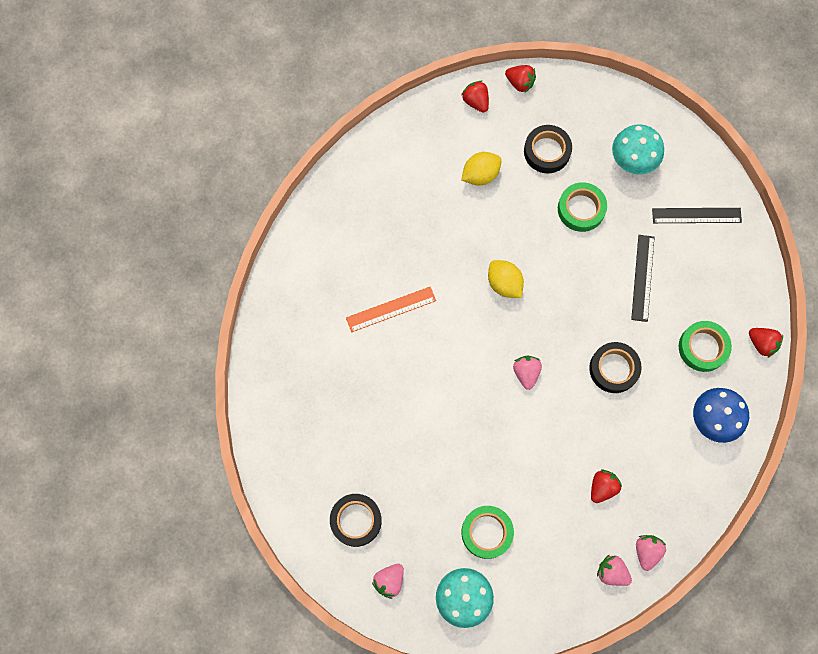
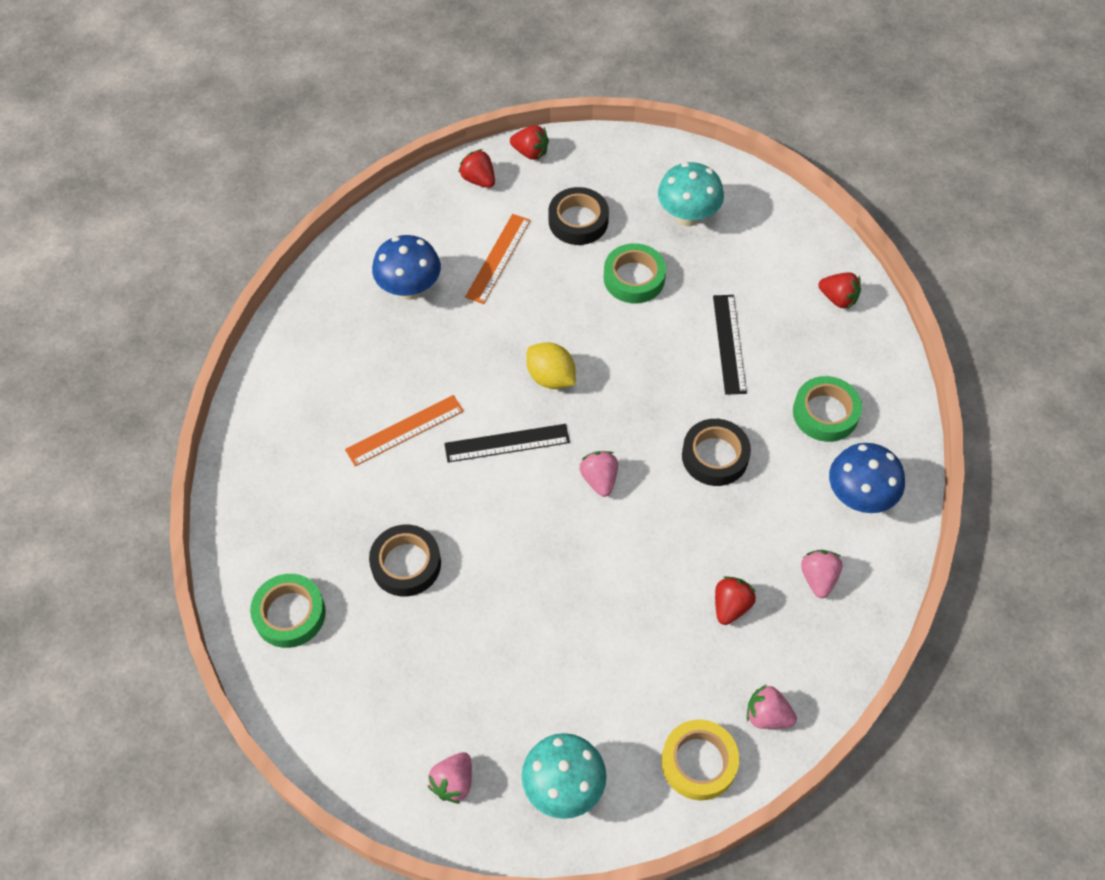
camera: 10 degrees left, 15 degrees down
black tape [330,494,382,547] -> black tape moved to [369,525,441,597]
yellow lemon [461,152,502,186] -> orange ruler [465,214,531,304]
green tape [461,506,514,559] -> green tape moved to [250,574,326,648]
pink strawberry [636,535,666,571] -> pink strawberry moved to [801,550,843,598]
black ruler [652,208,742,223] -> black ruler moved to [444,424,570,462]
red strawberry [749,328,783,358] -> red strawberry moved to [818,273,861,309]
none -> blue mushroom [372,235,441,300]
none -> yellow tape [661,719,739,800]

